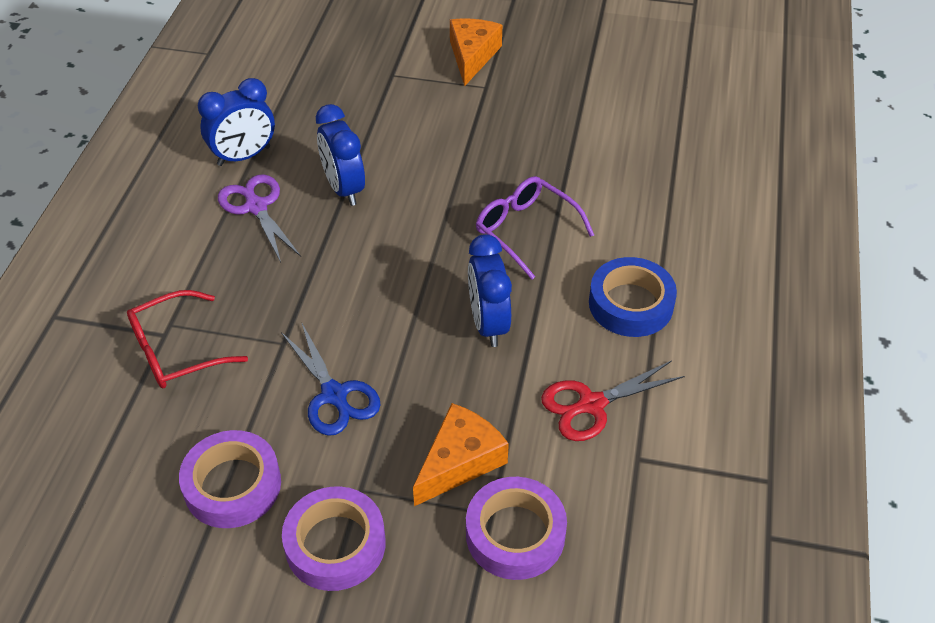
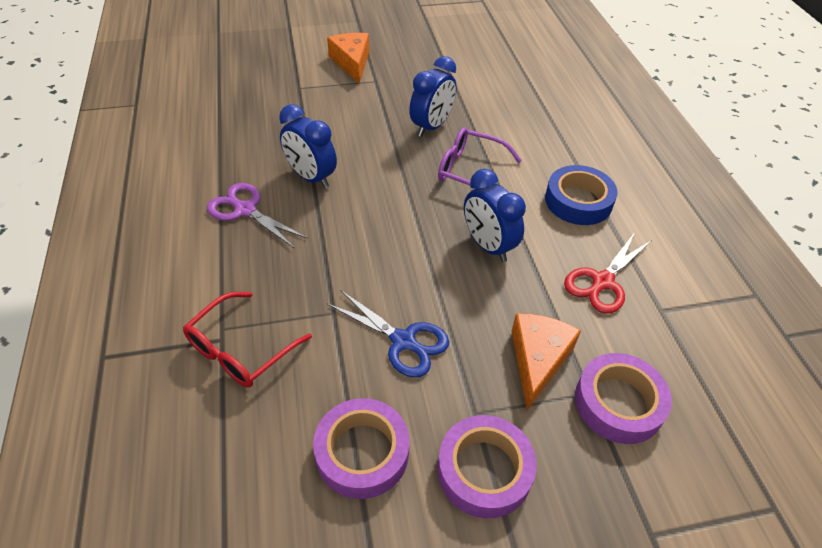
camera: 25 degrees left, 0 degrees up
blue clock [198,78,275,166] -> blue clock moved to [409,56,457,137]

